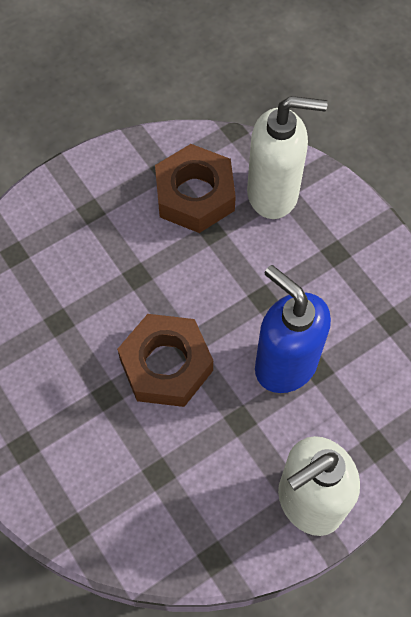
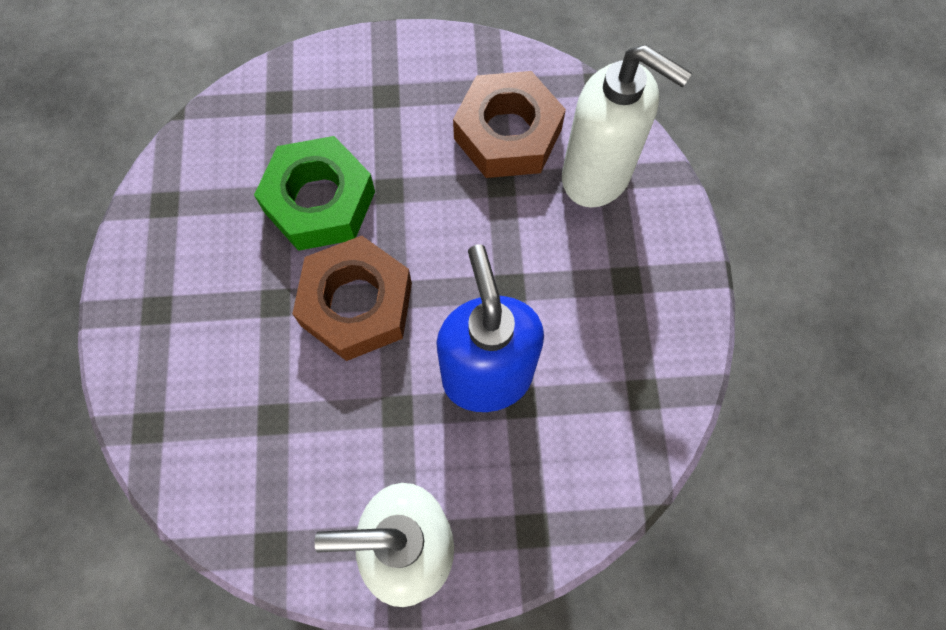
camera: 30 degrees right, 5 degrees up
none -> green nut [254,136,375,251]

